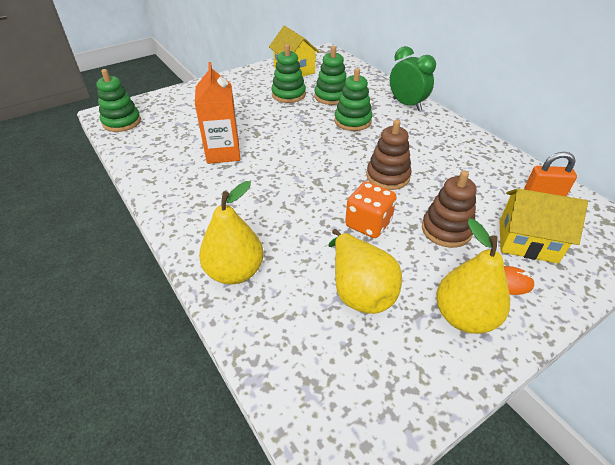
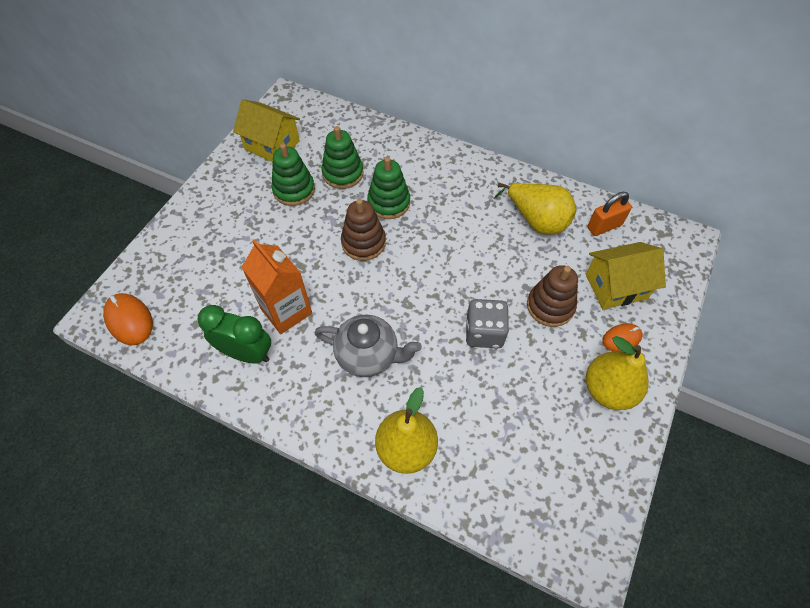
camera: 30 degrees left, 15 degrees up
green stacking toy [96,69,141,132] -> orange mouse [103,293,153,345]
yellow pear [328,229,402,314] -> yellow pear moved to [494,183,577,235]
orange dice [345,181,397,238] -> grey dice [466,299,509,348]
brown stacking toy [366,119,412,190] -> brown stacking toy moved to [341,199,386,261]
green clock [390,46,436,111] -> green clock moved to [197,305,271,364]
none -> grey teapot [315,314,422,377]

